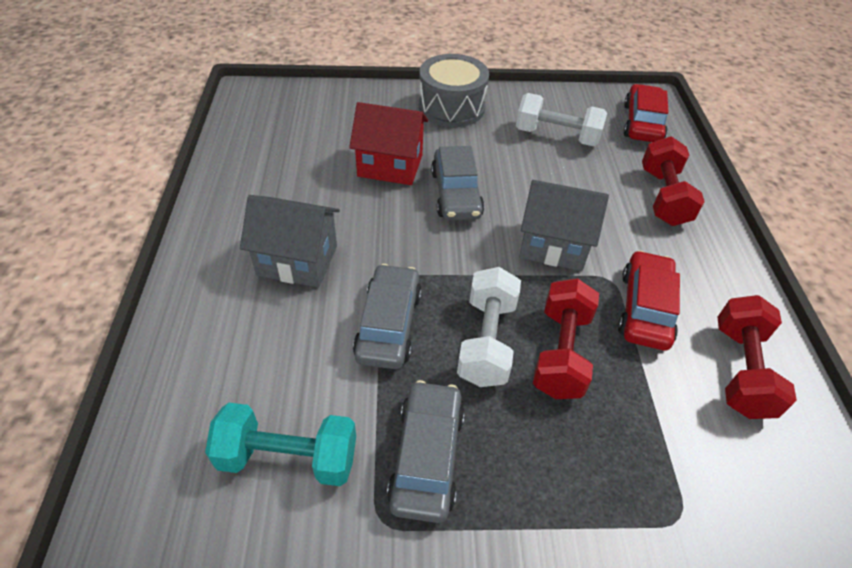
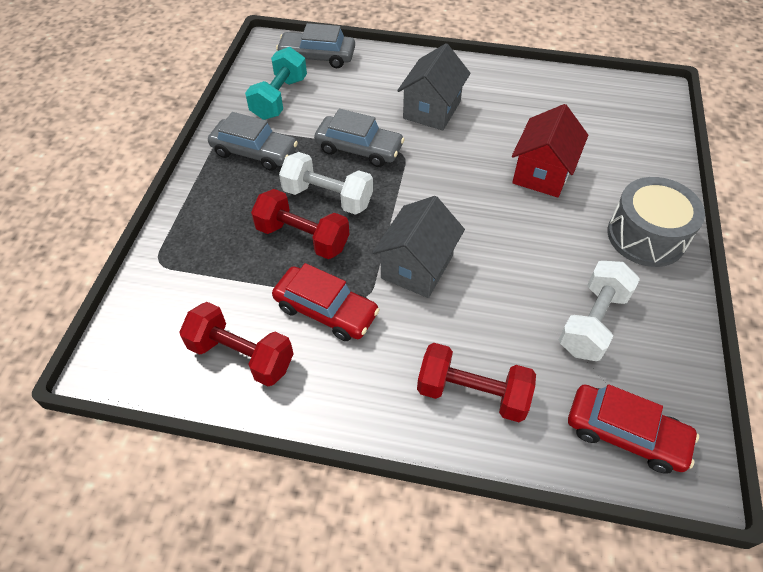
camera: 105 degrees right, 5 degrees up
grey car [431,146,484,220] -> grey car moved to [276,23,355,68]

